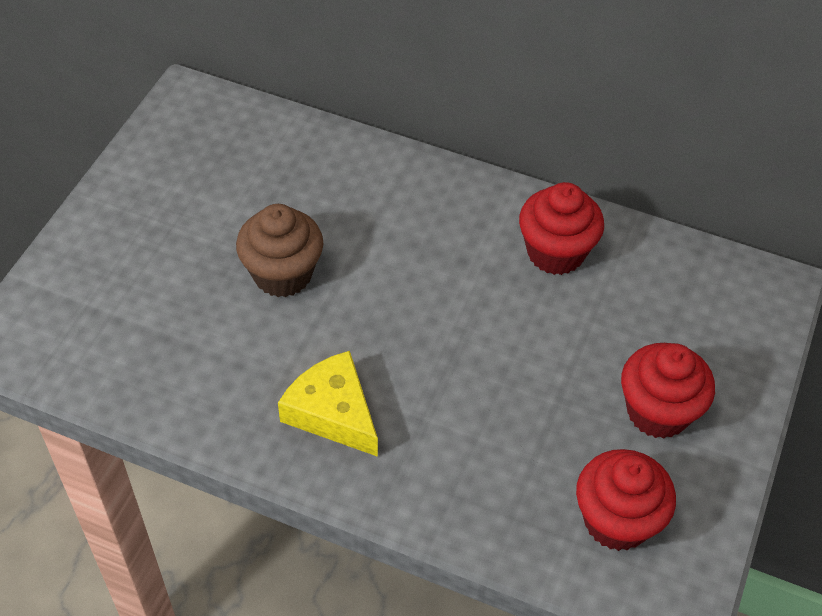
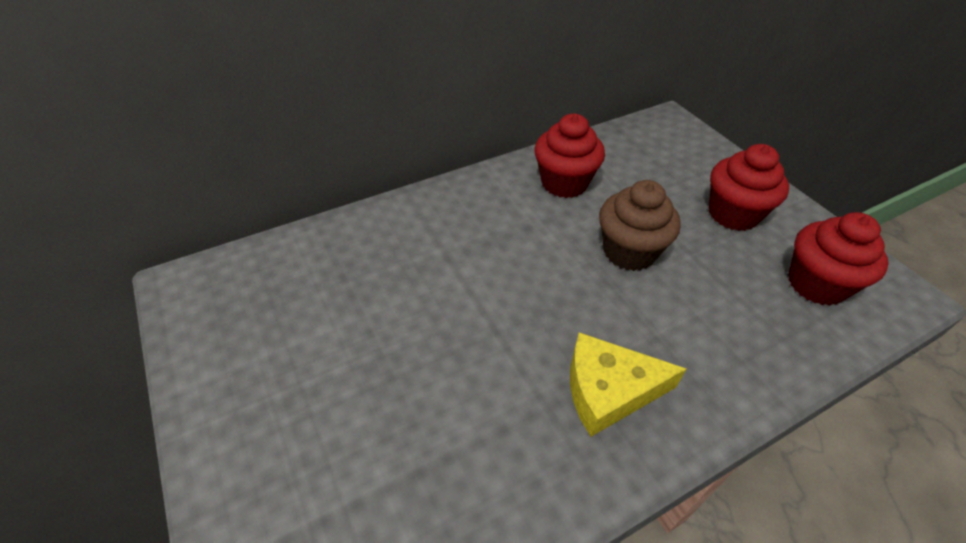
camera: 50 degrees left, 5 degrees down
brown cupcake [236,204,323,297] -> brown cupcake moved to [599,180,681,271]

